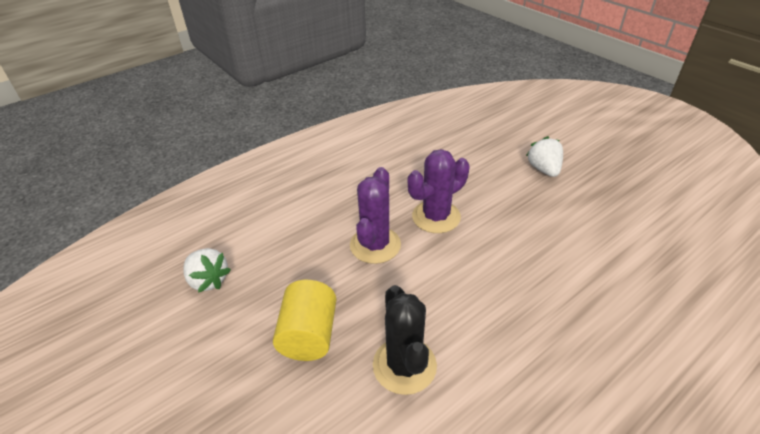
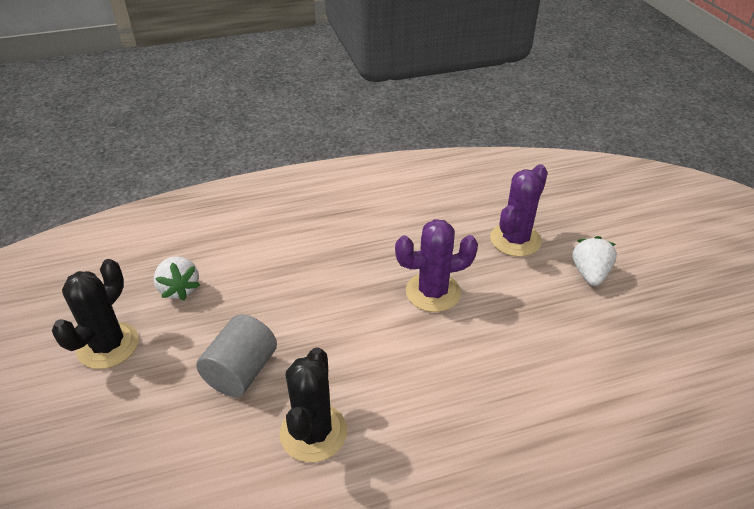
camera: 20 degrees right, 0 degrees up
yellow cylinder [273,280,336,361] -> grey cylinder [196,314,277,397]
purple cactus [350,167,401,264] -> purple cactus moved to [490,164,548,257]
none -> black cactus [52,259,139,369]

